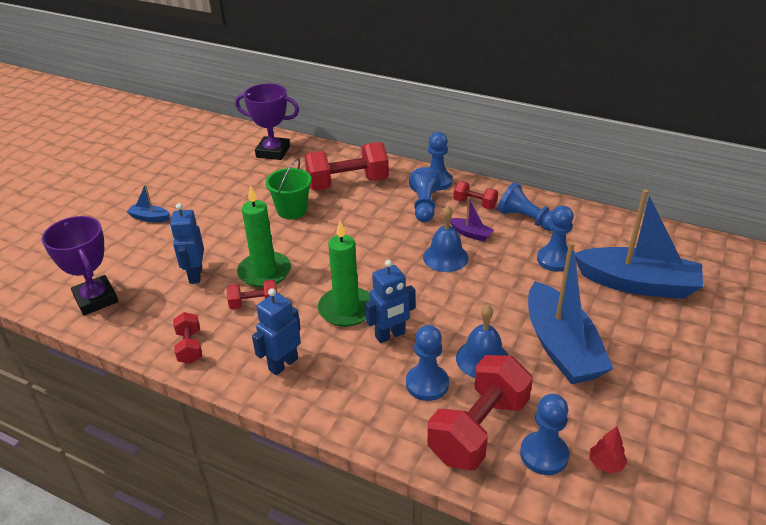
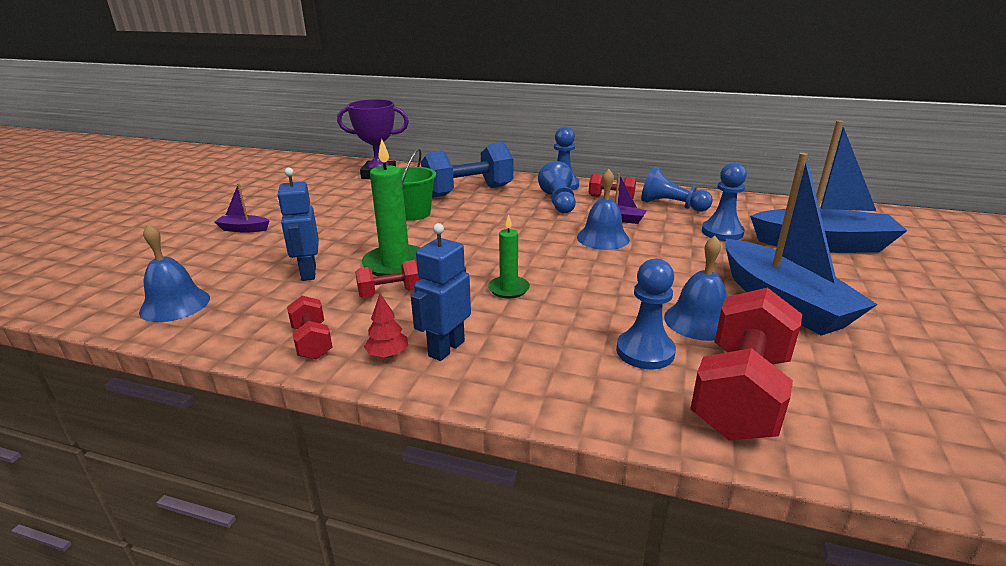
camera: 10 degrees left, 10 degrees down
purple trophy [42,216,118,315] -> blue bell [139,224,210,322]
blue boat [126,184,170,222] -> purple boat [215,183,269,233]
red dumbbell [304,142,389,190] -> blue dumbbell [421,142,514,198]
green candle [318,221,370,327] -> green candle [488,214,530,298], size x0.59
blue robot [365,260,415,343] -> none
blue pawn [520,394,569,475] -> none
red tree [589,426,627,474] -> red tree moved to [364,294,408,358]

